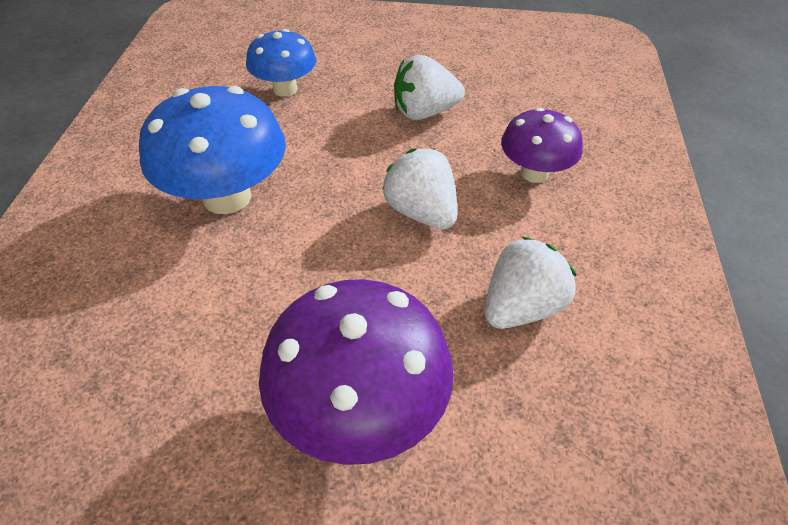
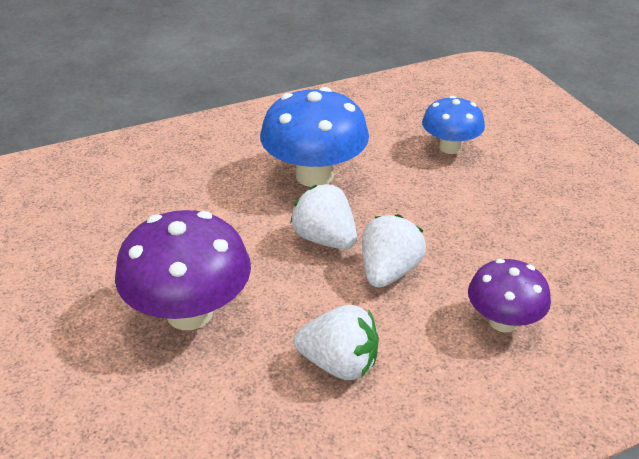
camera: 60 degrees right, 10 degrees down
white strawberry [394,55,465,120] -> white strawberry moved to [290,184,357,249]

